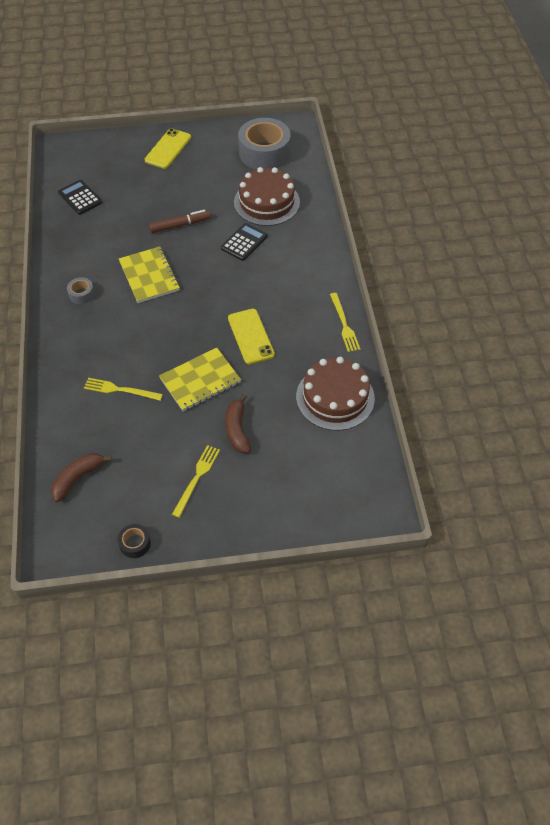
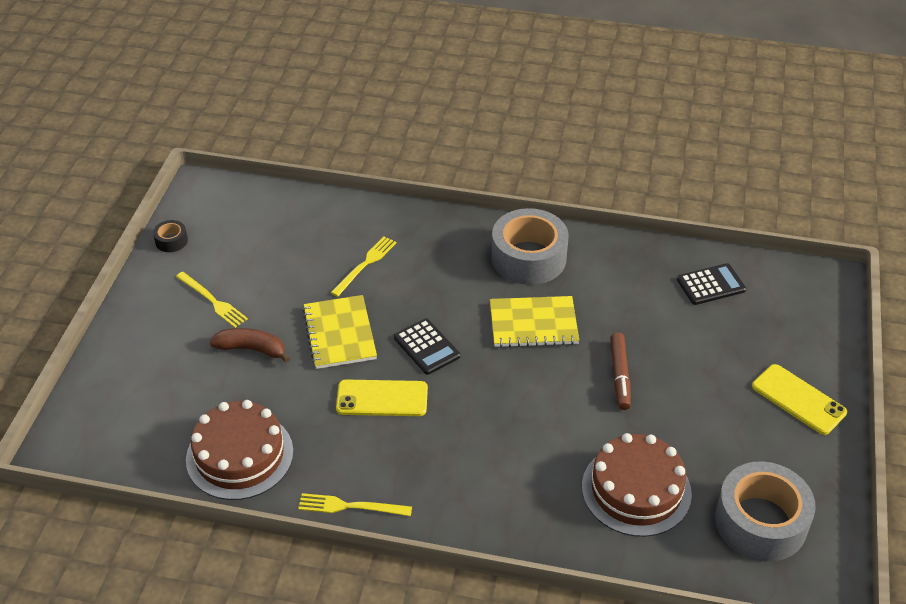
camera: 110 degrees right, 10 degrees down
brown banana [51,453,112,502] -> none
grey tape [67,277,95,304] -> grey tape [491,208,569,285], size x2.31
black calculator [221,223,268,261] -> black calculator moved to [394,318,460,375]

